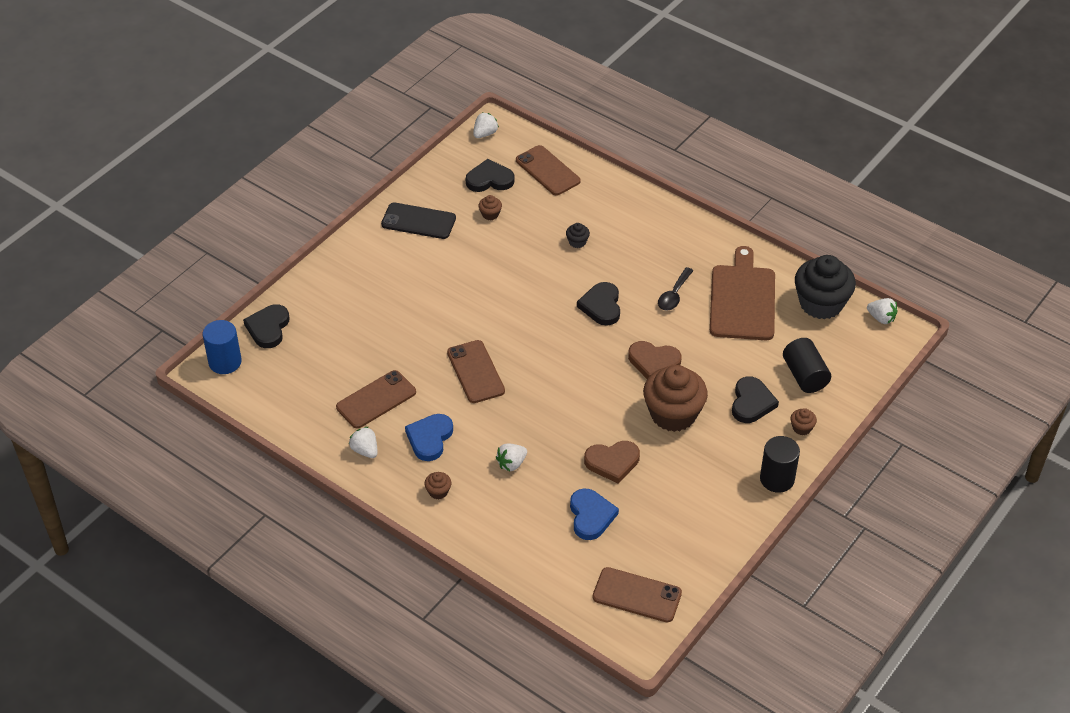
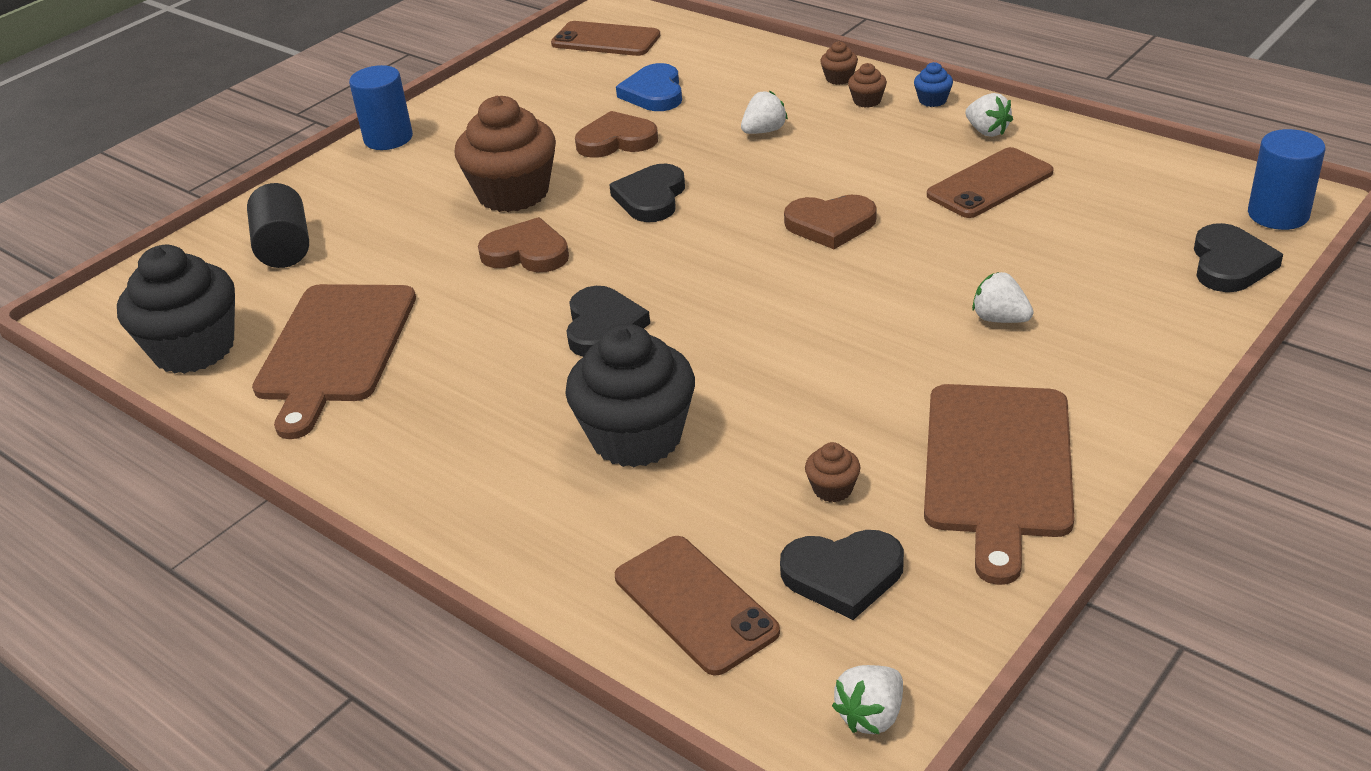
camera: 175 degrees left, 10 degrees down
black phone [381,203,456,239] -> brown cutting board [924,384,1074,585]
blue heart [405,414,453,461] -> none
brown phone [447,340,505,403] -> brown heart [784,195,876,249]
black cupcake [566,223,590,248] -> black cupcake [565,324,695,467], size x2.45
black spoon [658,267,694,311] -> none
black heart [732,376,779,423] -> black heart moved to [609,164,685,222]
black cylinder [760,436,800,493] -> blue cylinder [349,65,413,150]
brown cupcake [790,408,817,435] -> brown cupcake moved to [820,41,858,85]
white strawberry [867,298,898,324] -> white strawberry moved to [972,272,1034,323]
none -> blue cupcake [914,62,953,107]

